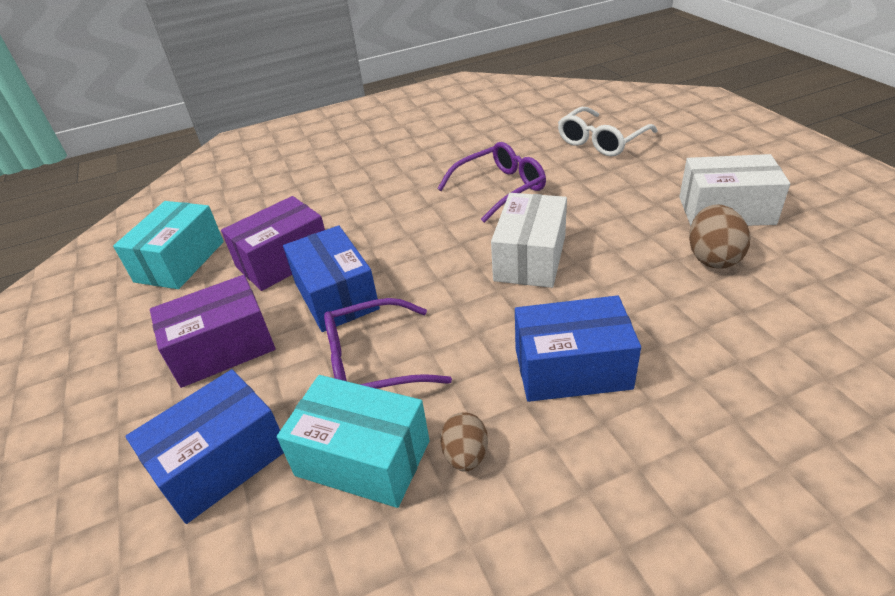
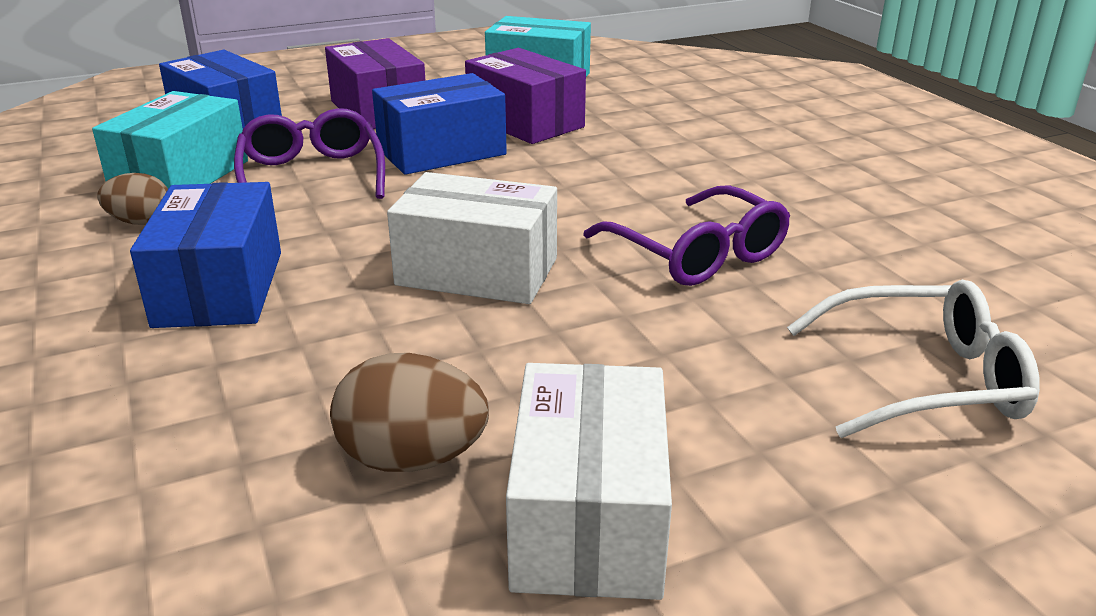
camera: 85 degrees right, 10 degrees down
white glasses [558,107,658,156] -> white glasses turned 135 degrees clockwise [787,280,1040,438]

